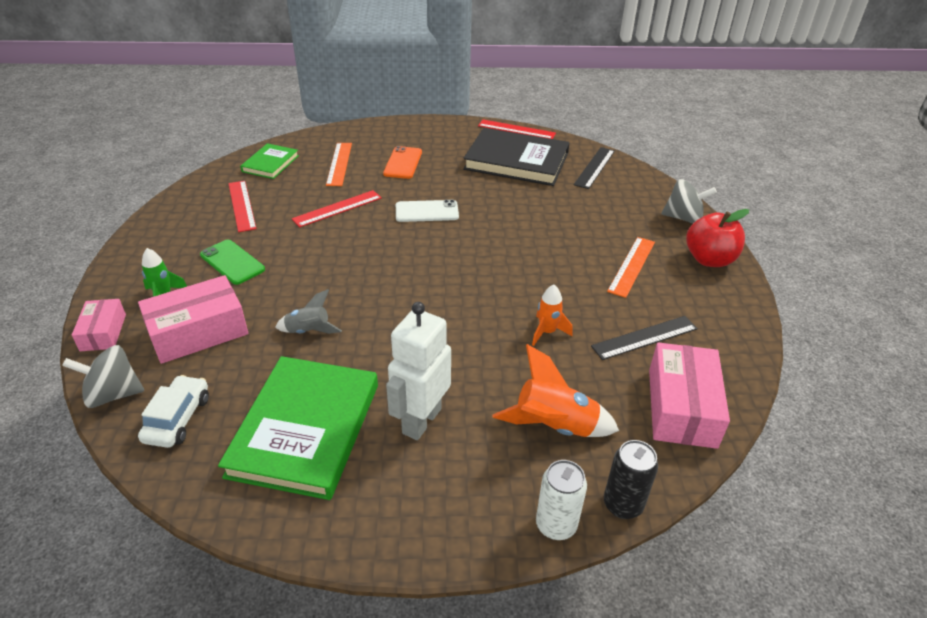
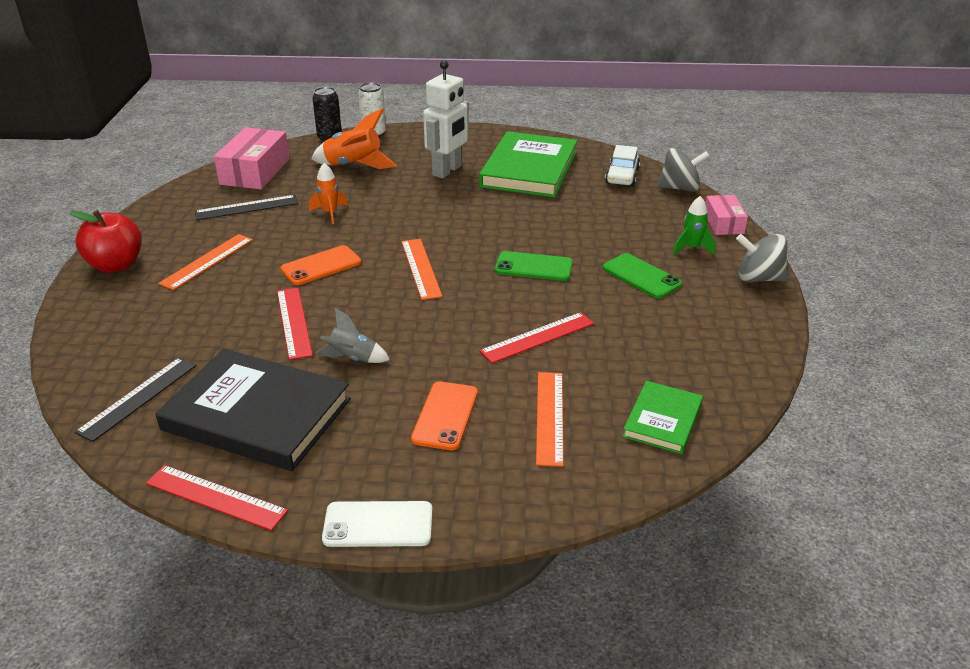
camera: 175 degrees left, 5 degrees down
pink box [138,275,248,364] -> none
red ruler [228,181,257,232] -> red ruler moved to [277,288,313,360]
grey rocket [275,289,342,334] -> grey rocket moved to [316,308,390,363]
white phone [396,200,459,222] -> white phone moved to [322,501,432,547]
grey spinning top [661,179,717,224] -> grey spinning top moved to [736,234,788,282]
none -> orange phone [280,245,361,285]
none -> orange ruler [401,239,443,300]
none -> green phone [495,251,573,281]

